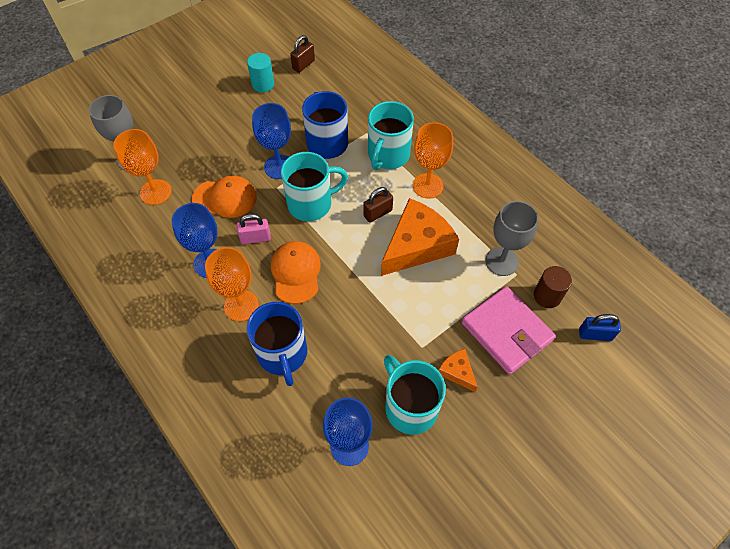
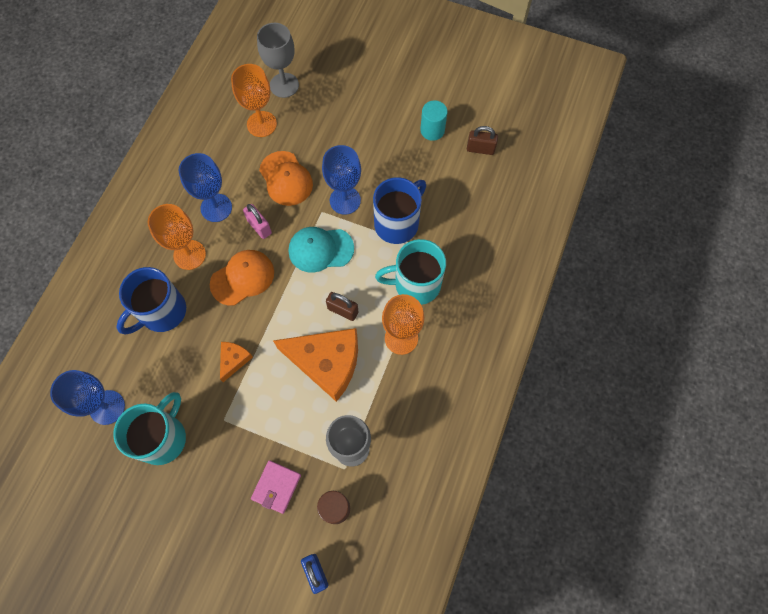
camera: 60 degrees right, 10 degrees up
turquoise mug [281,152,348,221] -> turquoise cap [289,227,354,273]
orange cheese [438,349,478,392] -> orange cheese moved to [220,342,253,382]
pink wallet [462,286,556,374] -> pink wallet [251,460,301,514], size x0.57

